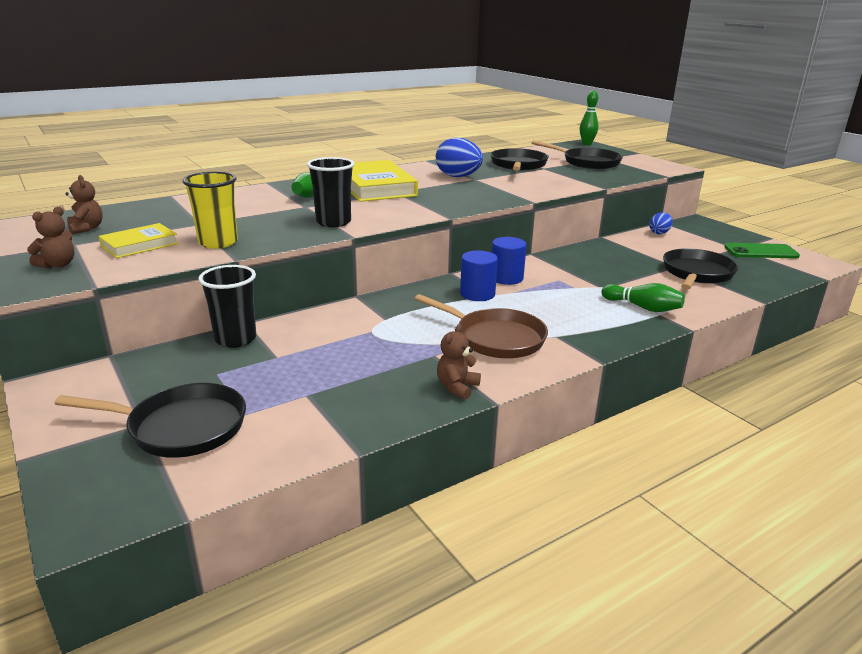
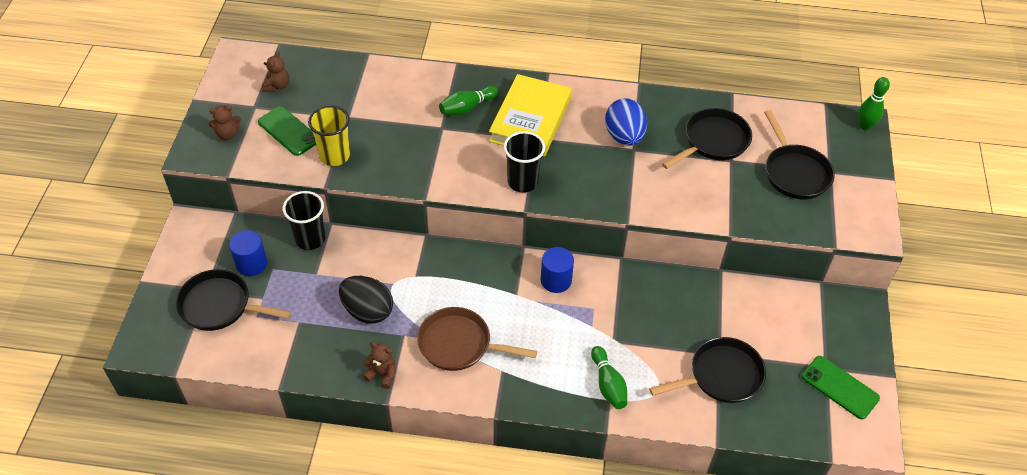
camera: 40 degrees right, 25 degrees up
black pan [55,383,246,458] -> black pan turned 150 degrees clockwise [176,269,291,331]
yellow book [99,223,179,258] -> green phone [258,106,316,156]
black cup [307,157,354,227] -> black cup moved to [503,131,545,193]
brown pan [415,294,548,358] -> brown pan turned 120 degrees clockwise [417,307,537,371]
brown teddy bear [437,324,481,400] -> brown teddy bear turned 45 degrees clockwise [363,342,395,389]
blue cylinder [460,251,498,301] -> blue cylinder moved to [229,230,267,276]
blue egg [649,212,673,234] -> none
none -> black egg [339,276,393,324]

